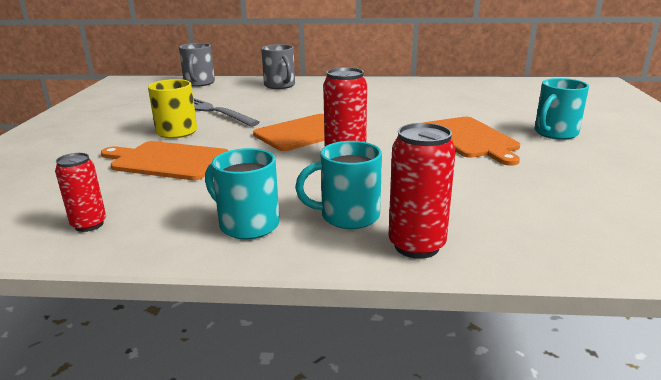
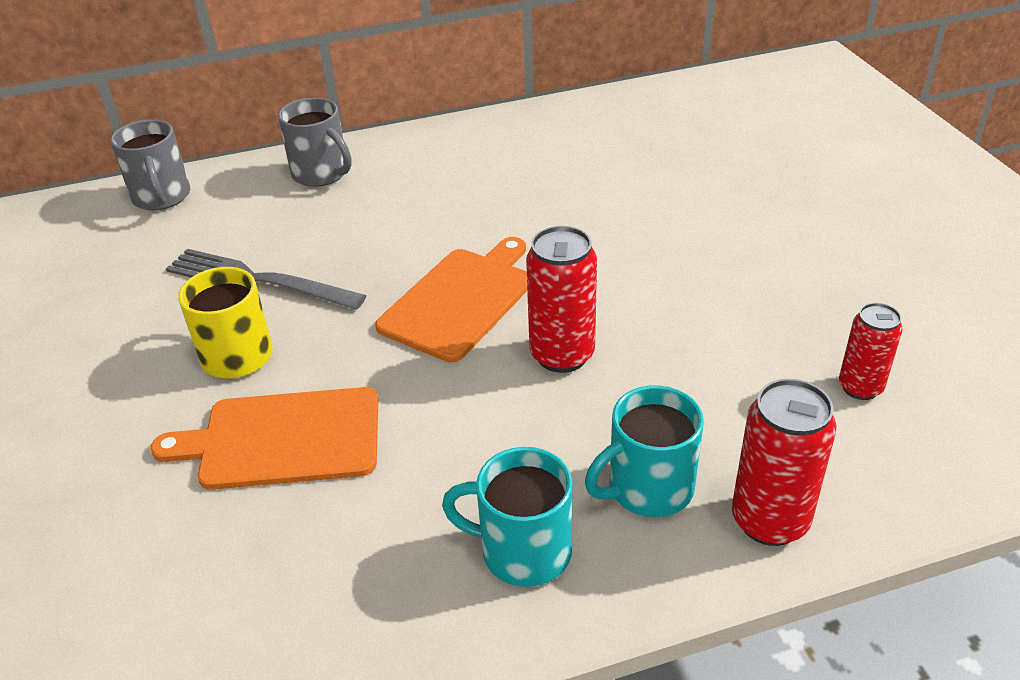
camera: 20 degrees left, 15 degrees up
red can [55,153,106,232] -> red can moved to [839,303,903,400]
orange cutting board [423,117,520,166] -> none
turquoise mug [534,78,589,140] -> none

